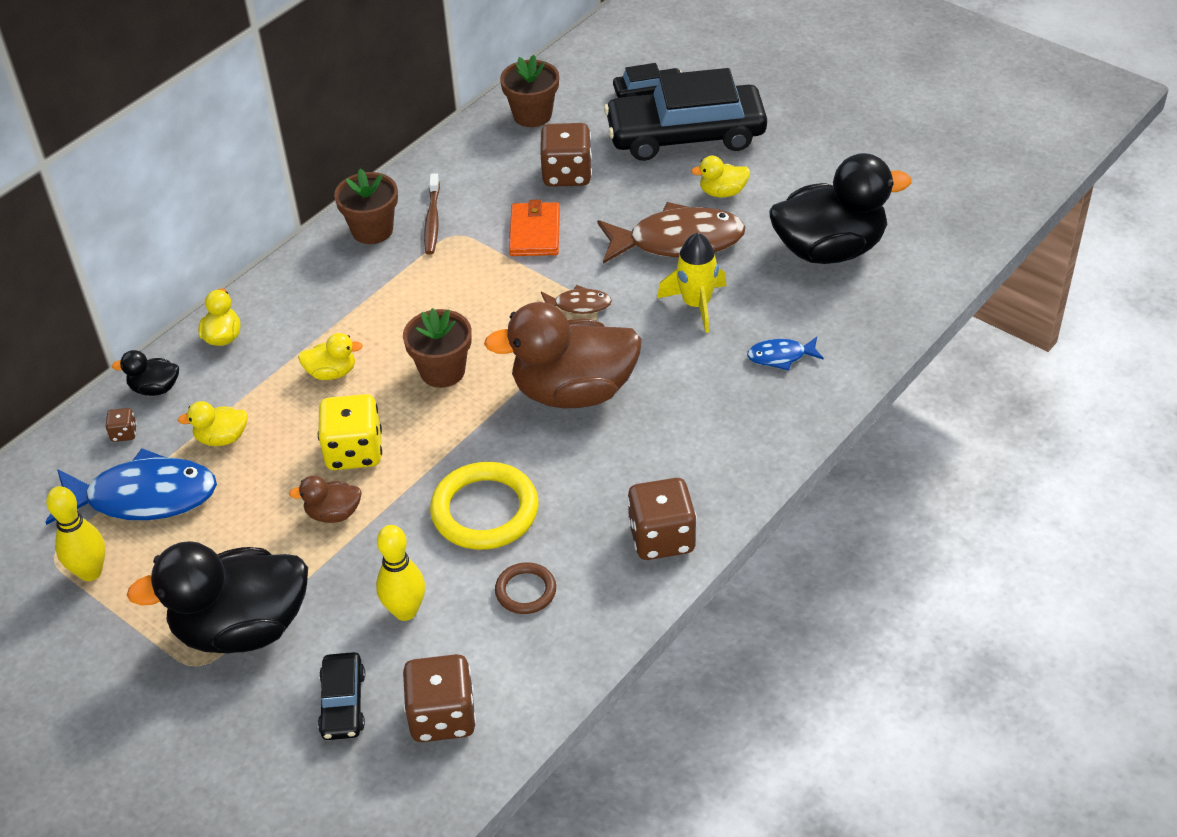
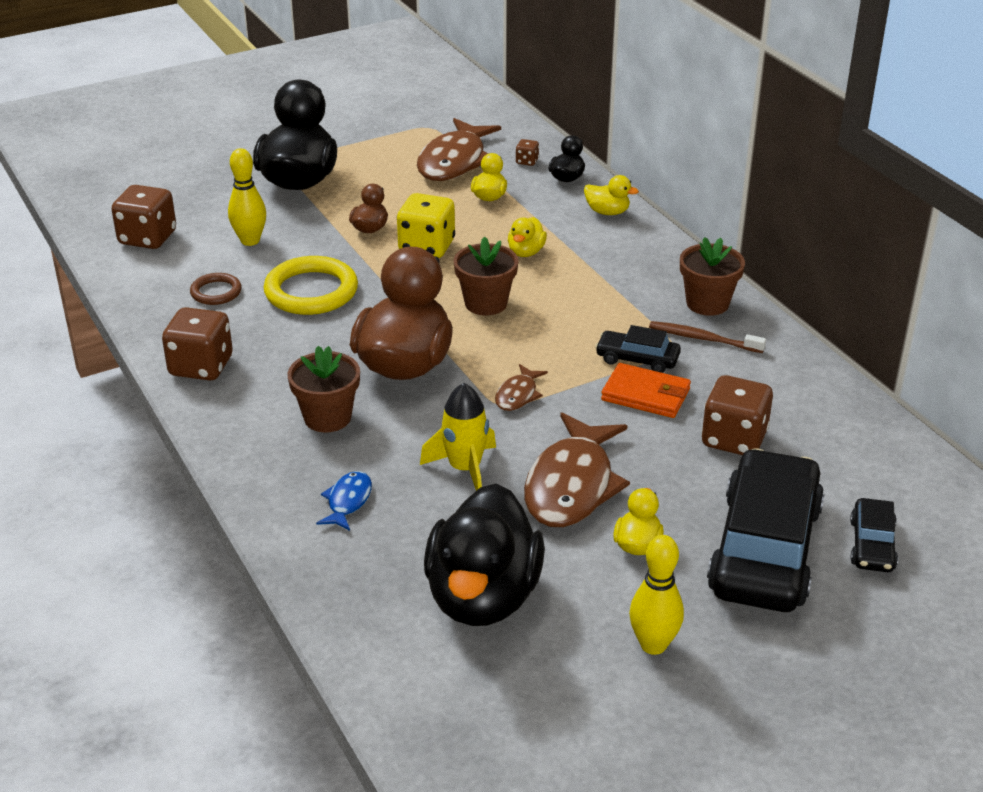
camera: 110 degrees right, 10 degrees down
blue fish [45,448,217,525] -> brown fish [417,118,501,181]
yellow bowling pin [46,486,105,581] -> yellow bowling pin moved to [629,535,684,655]
black car [318,652,365,740] -> black car moved to [595,325,681,373]
brown flower pot [500,55,559,127] -> brown flower pot moved to [288,346,360,433]

